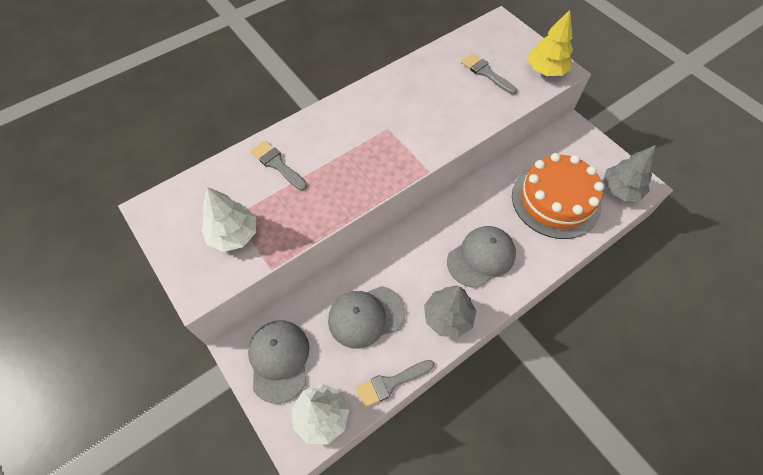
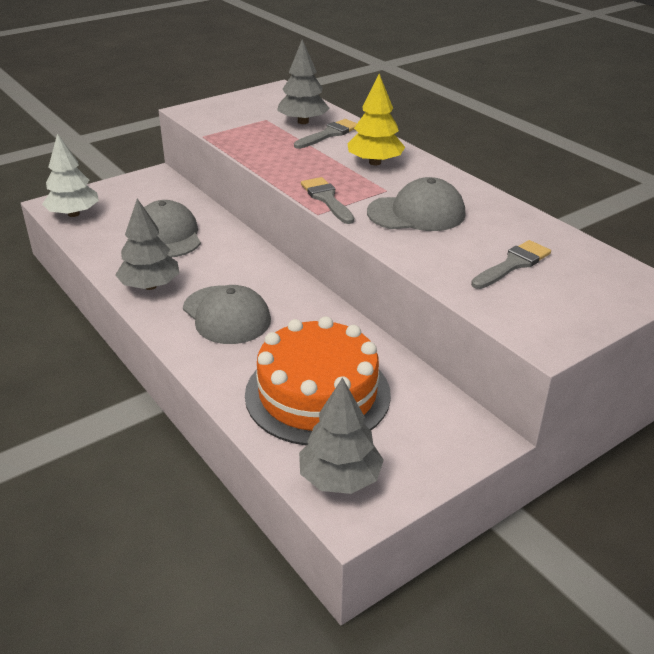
camera: 90 degrees right, 25 degrees down
white tree [201,187,256,252] -> none
grey cap [248,321,309,404] -> grey cap moved to [367,177,465,231]
grey brush [356,360,434,408] -> grey brush moved to [301,177,354,224]
yellow tree [527,10,573,76] -> yellow tree moved to [347,74,405,165]
none -> grey tree [277,39,330,124]

